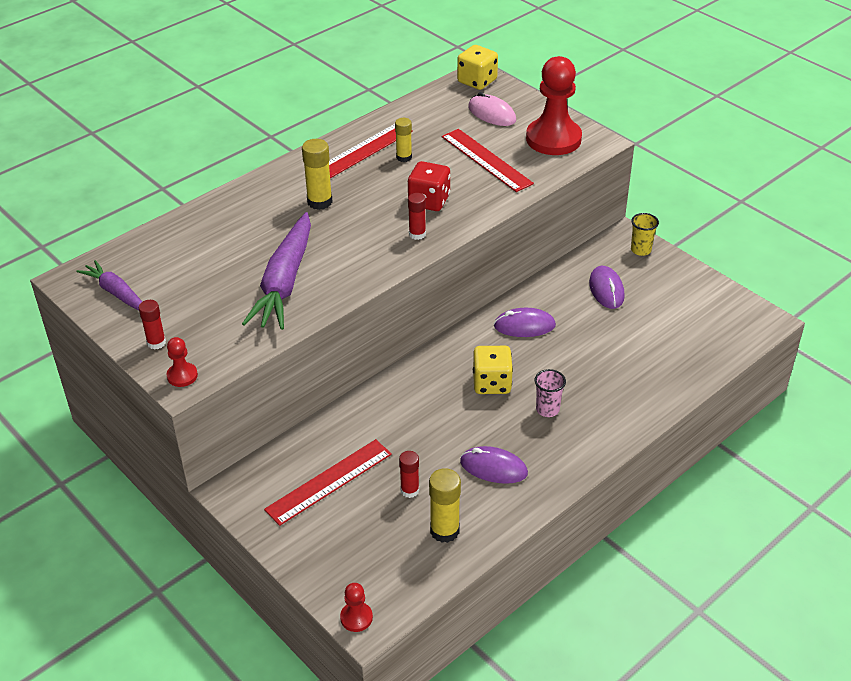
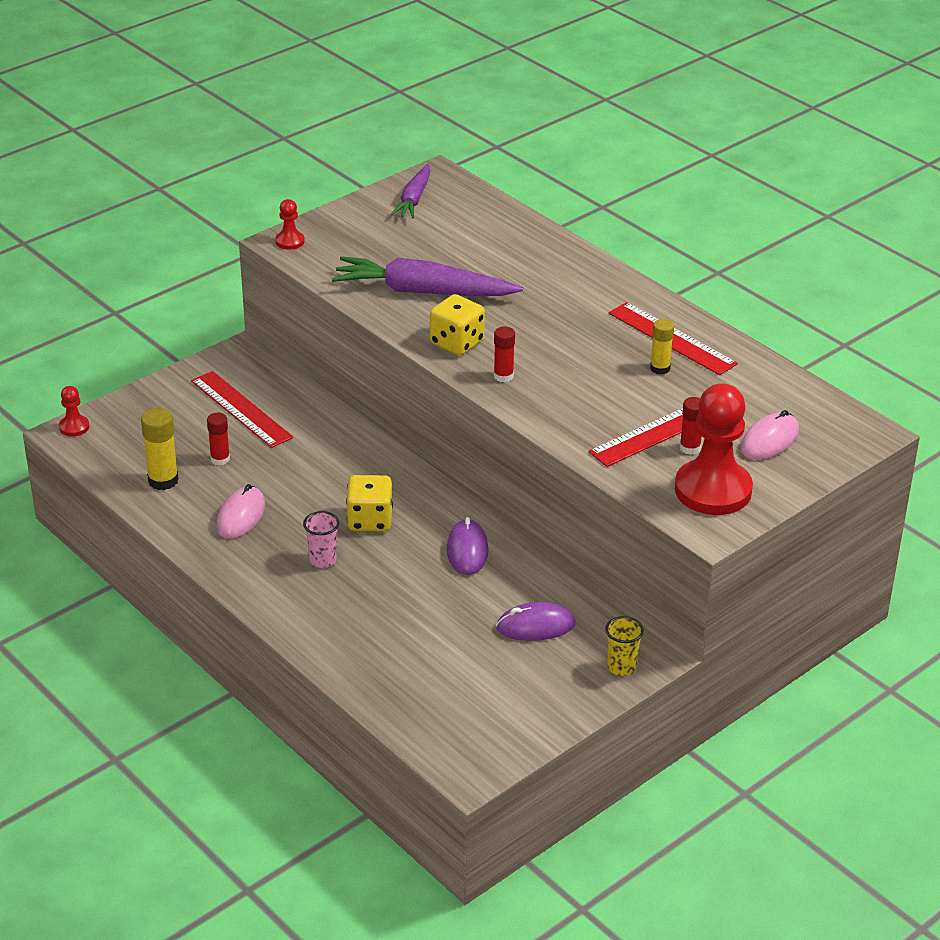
camera: 90 degrees right, 5 degrees down
purple carrot [76,260,142,311] -> purple carrot turned 150 degrees clockwise [390,164,431,218]
red glue stick [139,300,166,350] -> red glue stick moved to [680,397,701,455]
yellow glue stick [302,139,333,210] -> none
red dice [408,161,450,211] -> none
yellow dice [457,45,498,90] -> yellow dice moved to [430,294,485,355]
purple mouse [460,446,528,484] -> pink mouse [216,484,265,539]

